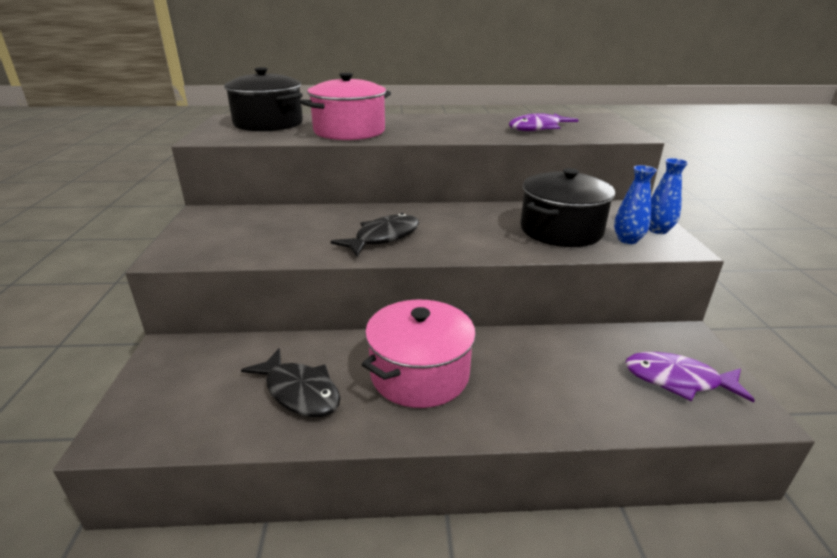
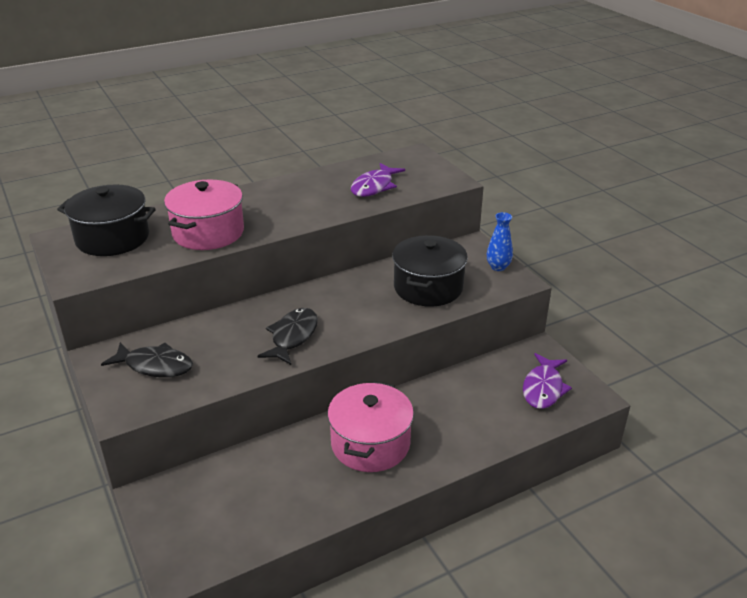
camera: 25 degrees left, 5 degrees up
black fish [241,348,340,417] -> black fish moved to [101,342,193,377]
blue vase [614,165,657,244] -> none
purple fish [625,352,755,403] -> purple fish turned 60 degrees counterclockwise [523,353,572,409]

